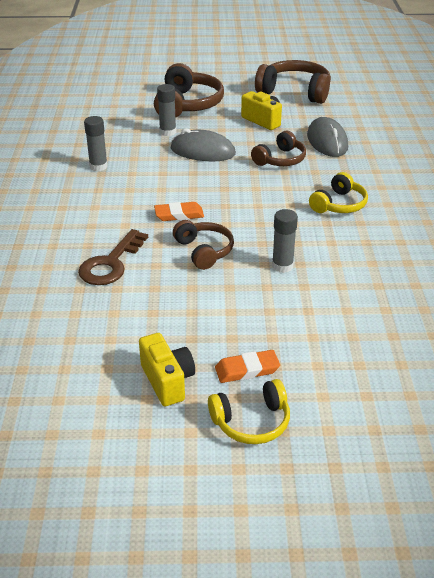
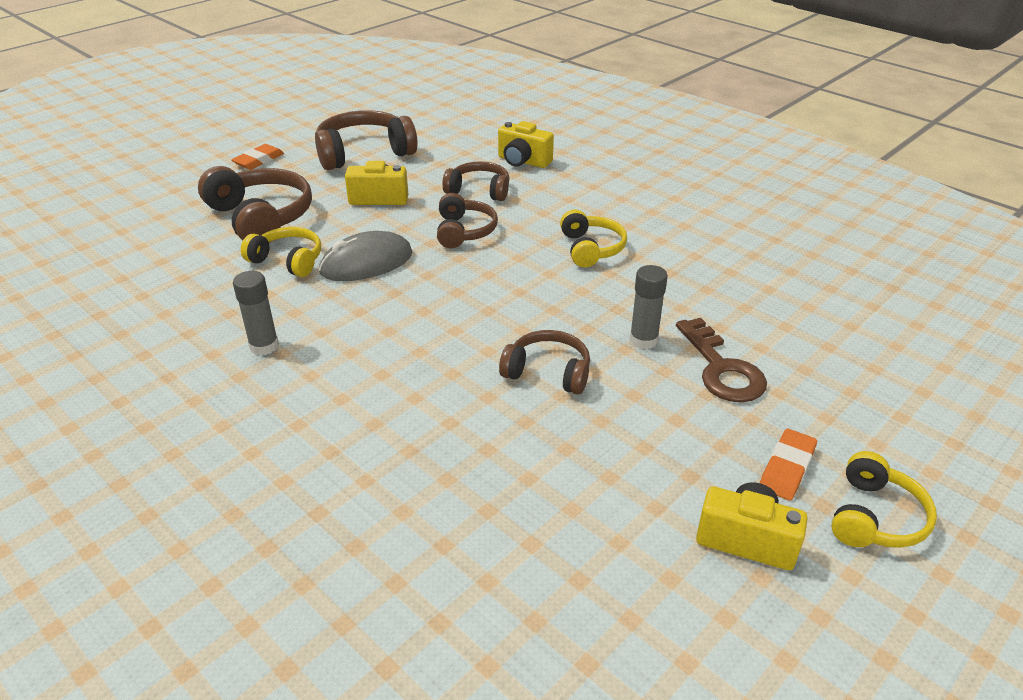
camera: 45 degrees left, 0 degrees up
brown key [78,229,148,285] -> brown key moved to [676,318,767,402]
orange eraser [154,202,204,221] -> orange eraser moved to [231,144,284,170]
grey glue stick [157,84,176,136] -> yellow headphones [241,227,321,277]
grey mouse [307,117,348,157] -> brown headphones [442,161,509,201]
none -> yellow camera [498,121,554,168]

